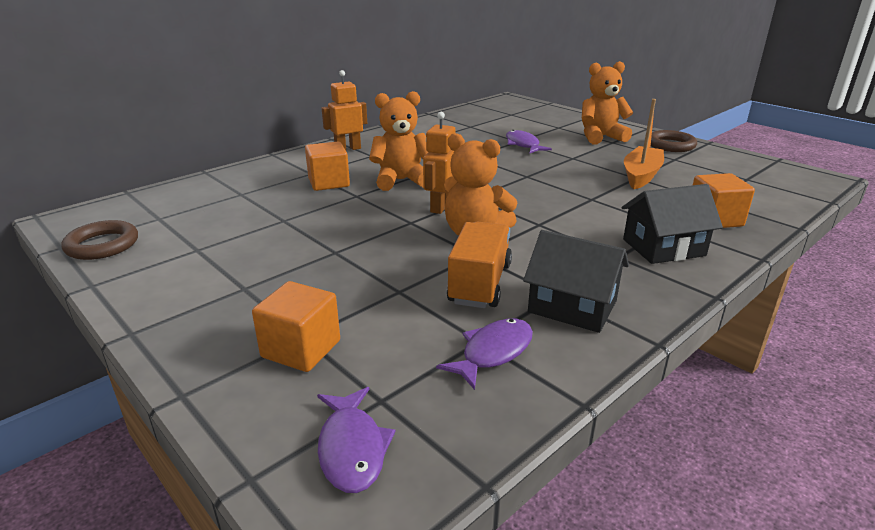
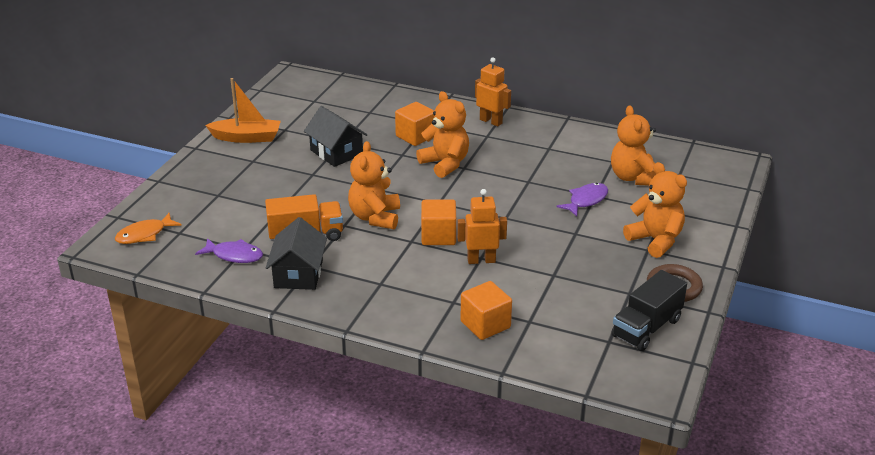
camera: 65 degrees right, 5 degrees up
brown ring [61,220,138,260] -> none
orange cube [252,281,340,372] -> orange cube moved to [421,200,456,245]
purple fish [317,387,396,493] -> orange fish [115,213,182,244]
orange robot [423,112,456,214] -> orange robot moved to [457,189,507,264]
black house [621,184,723,264] -> black house moved to [304,106,367,167]
orange boat [624,99,664,189] -> orange boat moved to [205,78,281,143]
none -> orange teddy bear [611,105,656,186]
none -> black truck [611,270,687,351]

